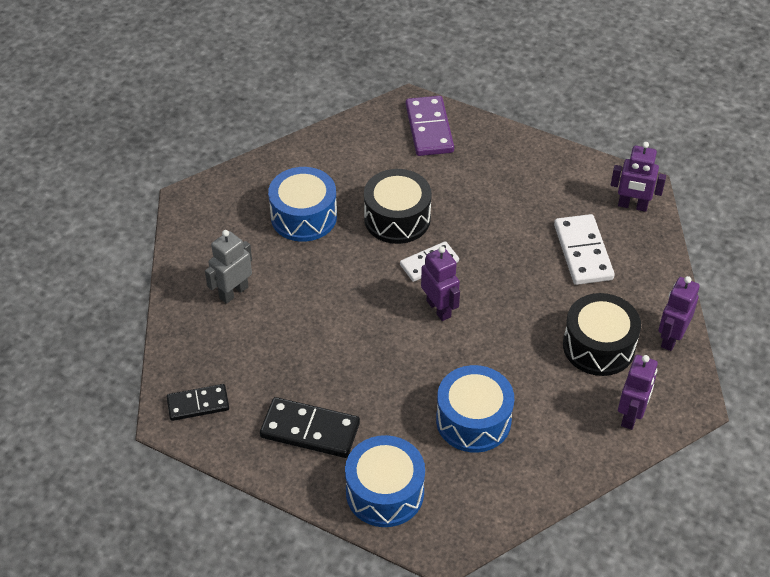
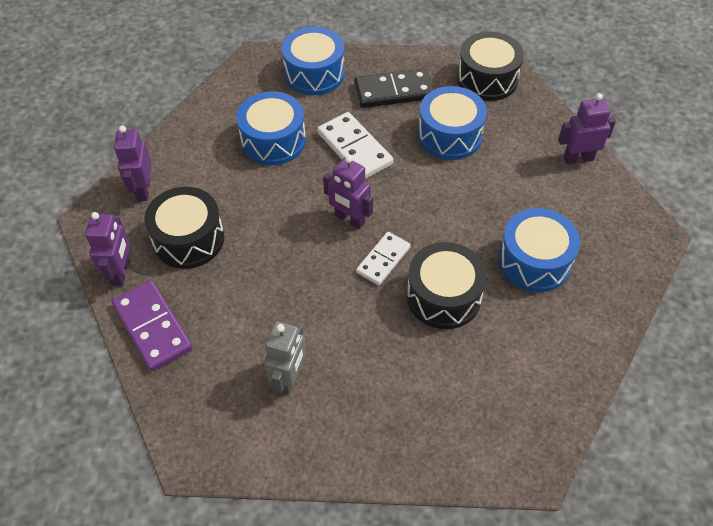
camera: 155 degrees right, 5 degrees up
black domino [167,384,229,421] -> black drum [457,32,524,101]
grey robot [205,230,252,304] -> grey robot moved to [264,321,306,395]
purple domino [406,96,454,156] -> purple domino moved to [112,280,193,371]
white domino [554,214,615,285] -> white domino moved to [317,112,393,179]
purple robot [611,142,666,212] -> purple robot moved to [558,93,616,164]
none -> blue drum [418,86,487,160]

